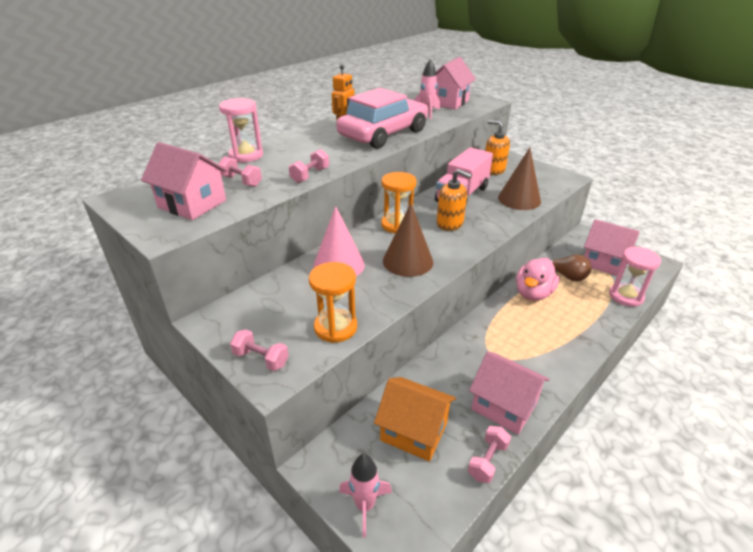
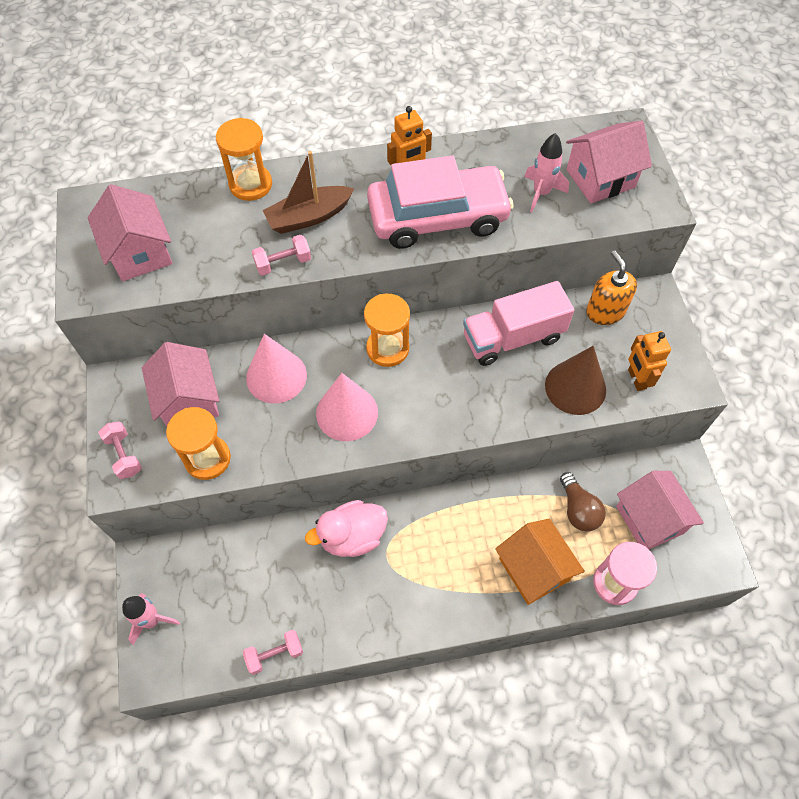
camera: 35 degrees right, 25 degrees up
pink dumbbell [218,156,262,187] -> none
pink hourglass [219,98,263,162] -> orange hourglass [216,118,272,201]
orange house [374,377,456,462] -> orange house moved to [495,519,585,605]
brown cone [383,203,433,277] -> pink cone [316,373,378,441]
orange soap dispenser [437,169,472,231] -> none
pink house [469,351,550,435] -> pink house moved to [142,342,219,427]
pink duck [516,258,559,301] -> pink duck moved to [305,500,388,557]
none -> brown boat [263,151,354,234]
none -> orange robot [628,331,671,391]

